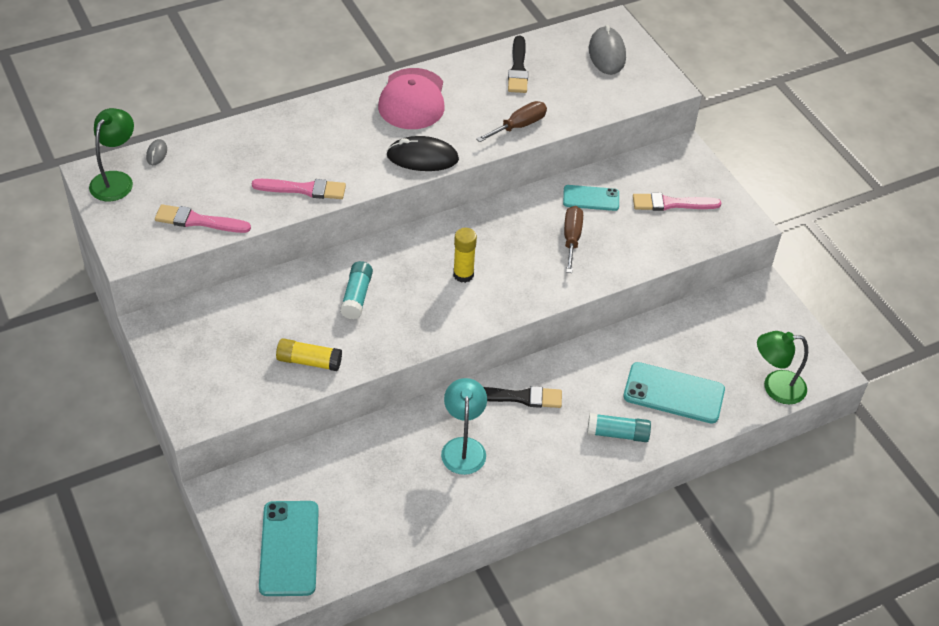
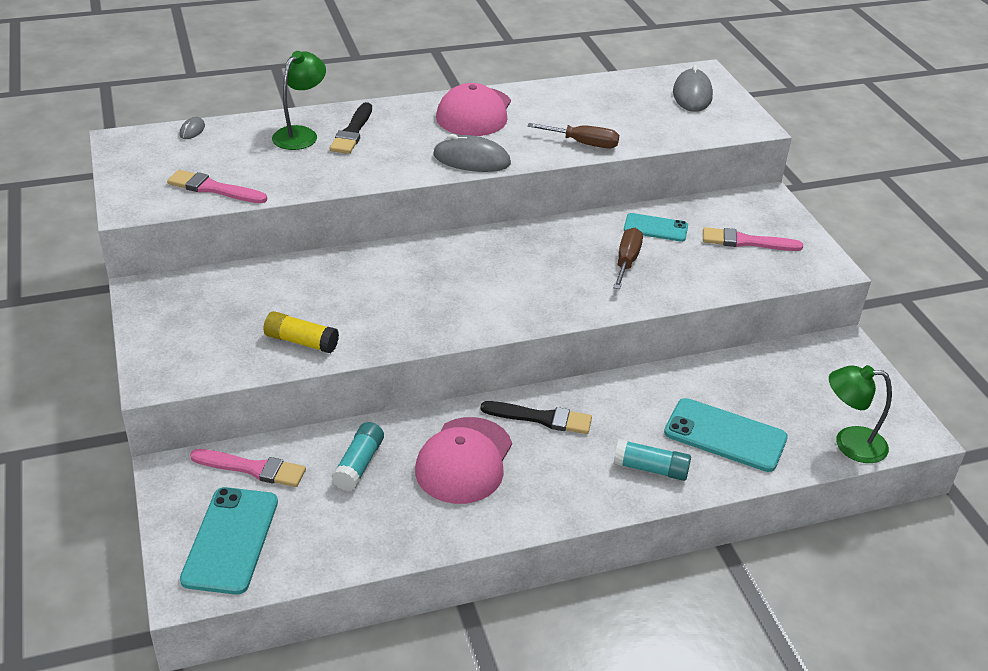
camera: 10 degrees right, 10 degrees down
green lamp [89,108,134,201] -> green lamp moved to [272,51,326,150]
pink brush [252,179,346,199] -> pink brush moved to [190,449,306,487]
turquoise glue stick [340,261,373,319] -> turquoise glue stick moved to [331,422,384,491]
black mouse [387,136,459,171] -> grey mouse [433,134,511,172]
turquoise lamp [441,378,487,475] -> pink cap [415,417,512,504]
yellow glue stick [453,228,477,283] -> none
brown screwdriver [476,101,547,142] -> brown screwdriver turned 45 degrees clockwise [527,123,619,148]
black brush [508,36,528,93] -> black brush moved to [330,102,372,154]

